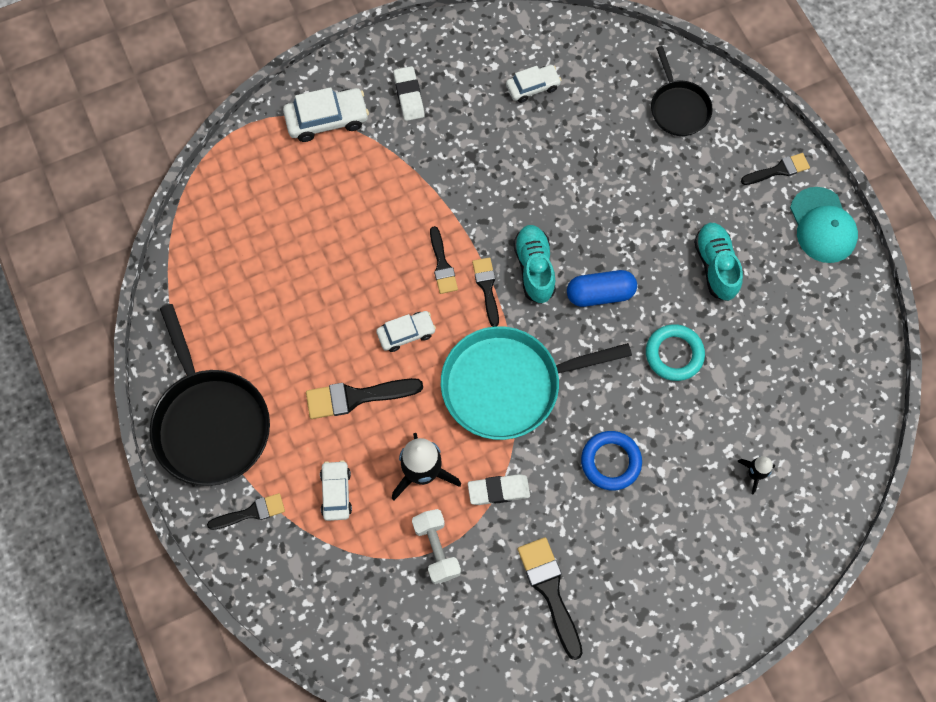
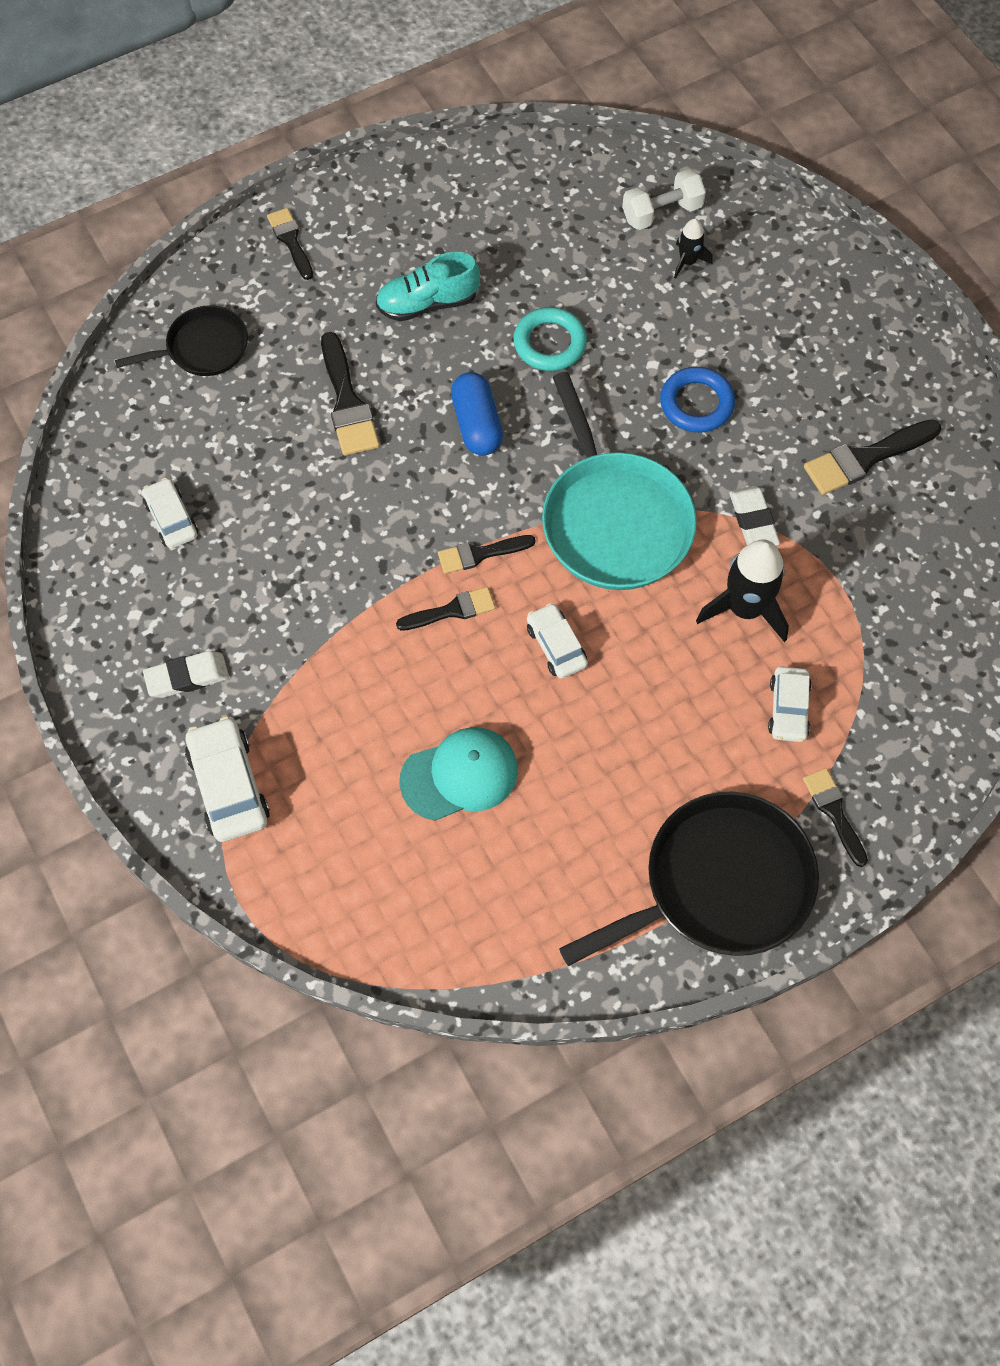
camera: 95 degrees left, 5 degrees down
black brush [306,378,423,419] -> black brush moved to [321,332,379,456]
white car [320,460,352,521] -> white car turned 75 degrees counterclockwise [768,666,812,742]
white dumbbell [412,509,461,584] -> white dumbbell moved to [622,169,706,230]
turquoise shoe [513,225,556,304] -> none
turquoise cap [790,187,858,263] -> turquoise cap moved to [399,727,518,821]

